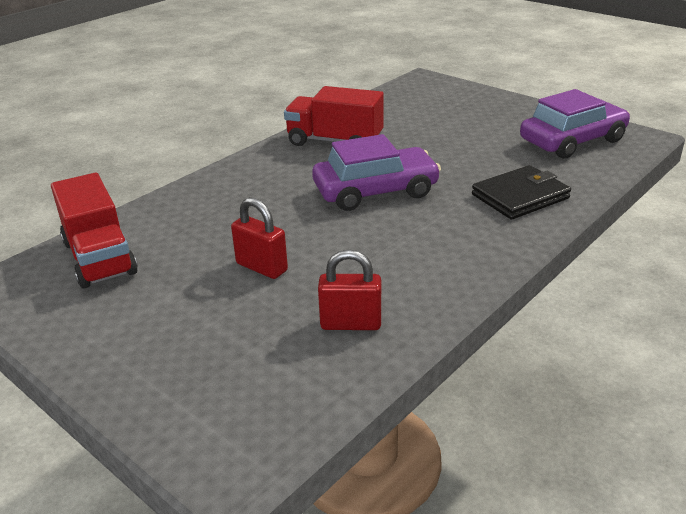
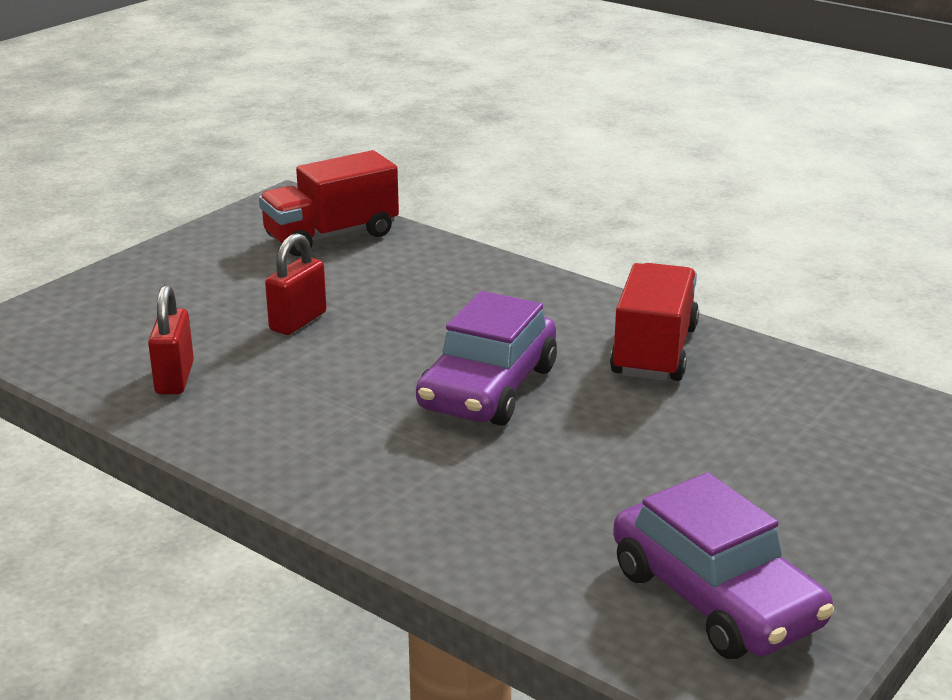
camera: 85 degrees right, 5 degrees down
purple car [312,134,441,211] -> purple car turned 45 degrees clockwise [416,291,557,426]
black wallet [472,165,571,220] -> none

